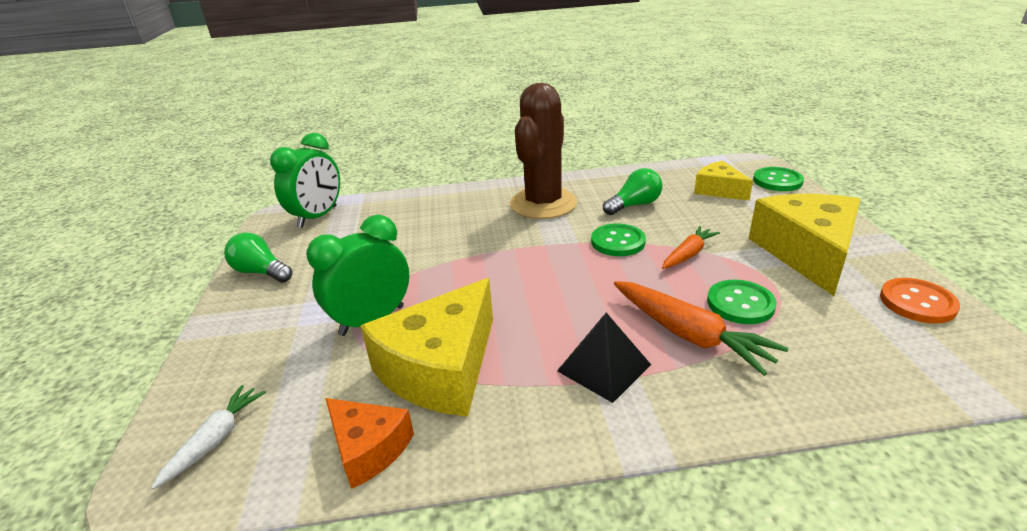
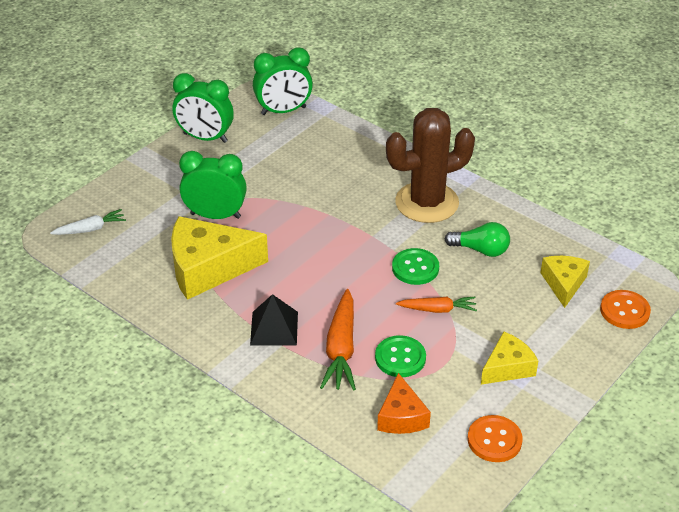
camera: 45 degrees right, 10 degrees up
green light bulb [224,232,292,282] -> green clock [173,73,234,143]
orange cheese [325,398,414,489] -> orange cheese moved to [377,373,431,434]
yellow cheese [749,194,861,296] -> yellow cheese [481,332,538,385], size x0.56
green button [753,167,804,191] -> orange button [600,290,651,329]

